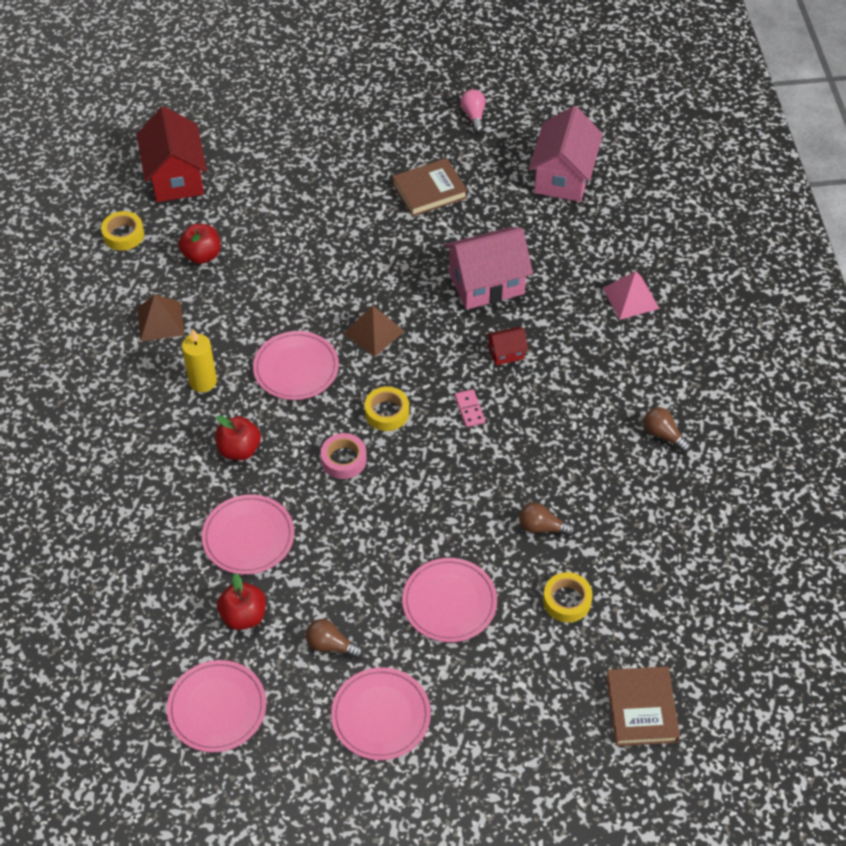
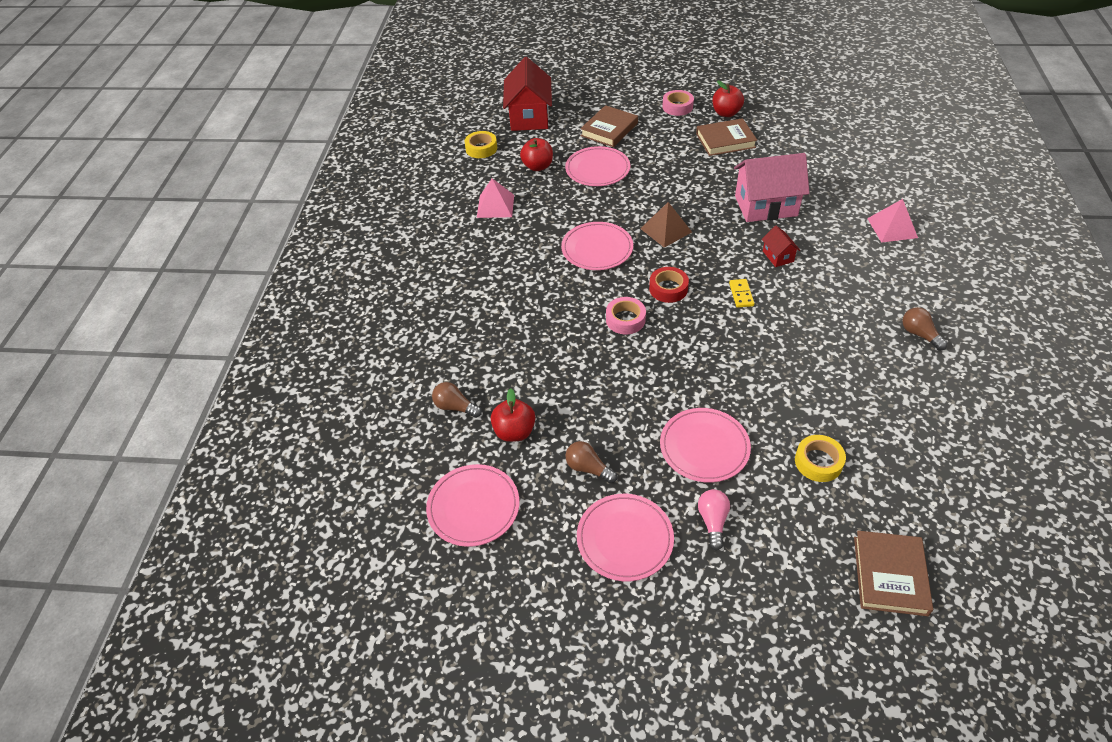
camera: 15 degrees right, 5 degrees down
brown pyramid [137,294,184,341] -> pink pyramid [477,178,514,218]
yellow candle [182,329,217,392] -> none
pink plate [202,494,294,575] -> pink plate moved to [565,146,630,186]
red apple [215,415,261,460] -> red apple moved to [712,80,744,117]
yellow tape [365,387,409,431] -> red tape [649,267,689,303]
pink domino [455,389,485,427] -> yellow domino [729,279,755,308]
pink light bulb [460,89,486,133] -> pink light bulb moved to [698,489,730,551]
red house [486,327,528,365] -> red house turned 75 degrees clockwise [762,225,800,267]
brown light bulb [519,503,576,537] -> brown light bulb moved to [432,382,482,418]
pink house [529,106,603,202] -> none
none -> brown book [580,105,638,147]
none -> pink tape [662,90,694,116]

